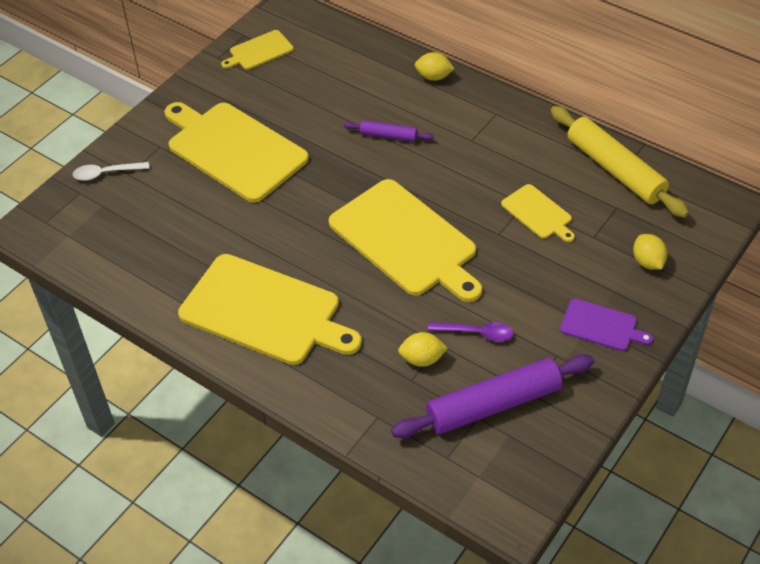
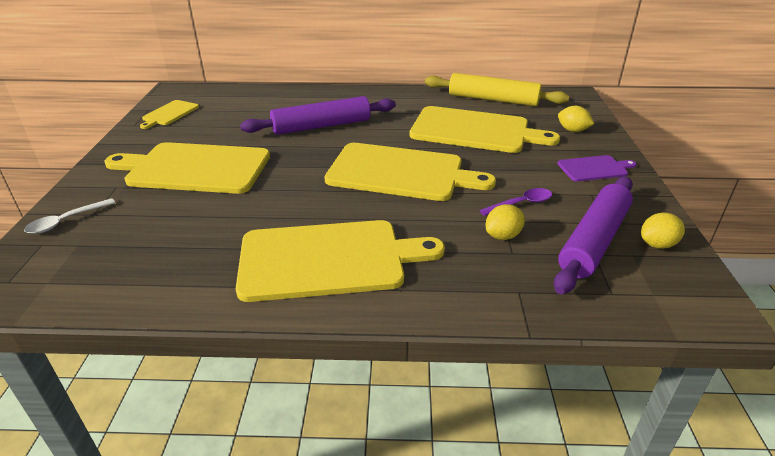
camera: 35 degrees left, 15 degrees down
purple rolling pin [344,120,434,142] -> purple rolling pin [240,96,396,135], size x2.00
yellow lemon [415,52,455,81] -> yellow lemon moved to [641,213,685,249]
yellow cutting board [501,184,575,242] -> yellow cutting board [410,106,560,153], size x2.08

